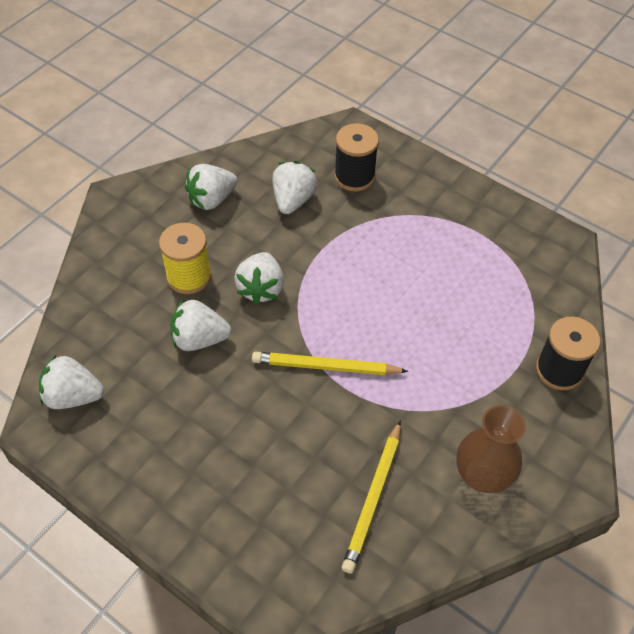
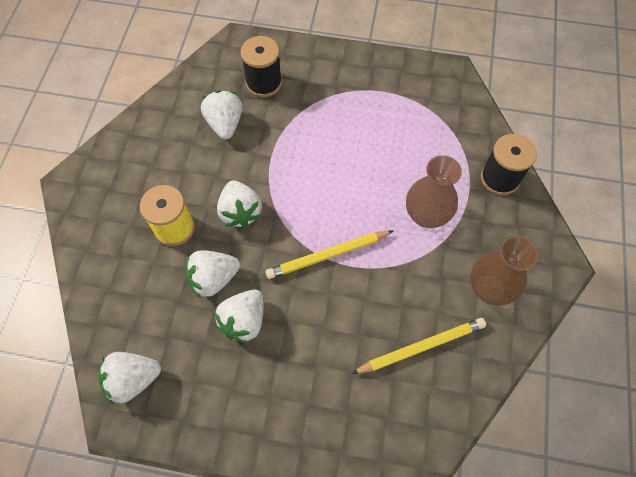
camera: 25 degrees left, 10 degrees up
white strawberry [185,164,238,210] -> white strawberry moved to [215,290,264,344]
yellow pencil [342,420,401,573] -> yellow pencil turned 105 degrees counterclockwise [351,318,486,374]
none -> brown vase [406,155,462,228]

